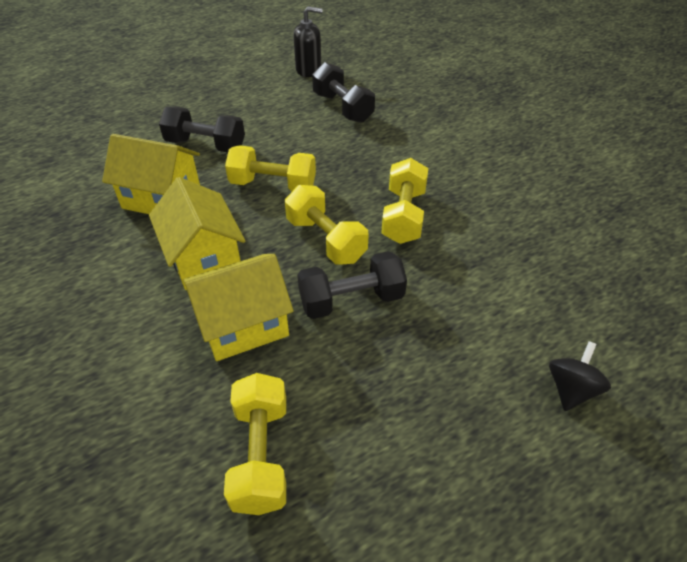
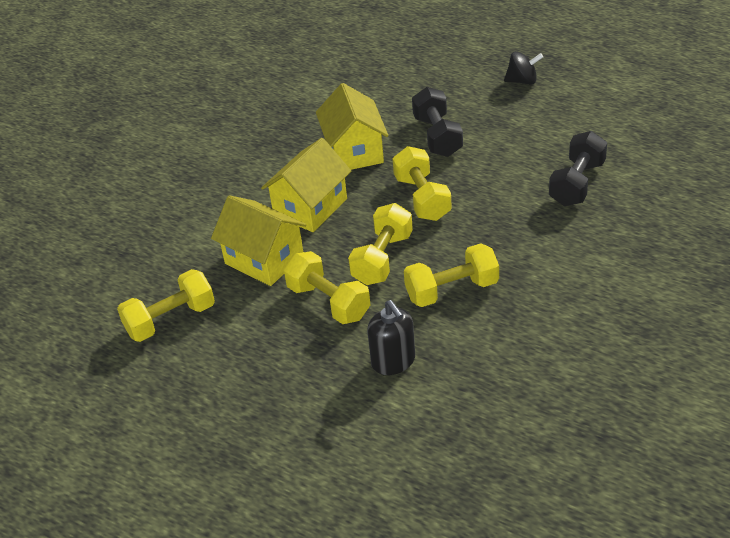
camera: 65 degrees right, 5 degrees down
black soap dispenser [293,6,323,77] -> black soap dispenser moved to [367,300,415,375]
black dumbbell [297,251,407,319] -> yellow dumbbell [284,251,371,324]
black spinning top [549,341,611,411] -> black spinning top moved to [504,51,543,85]

